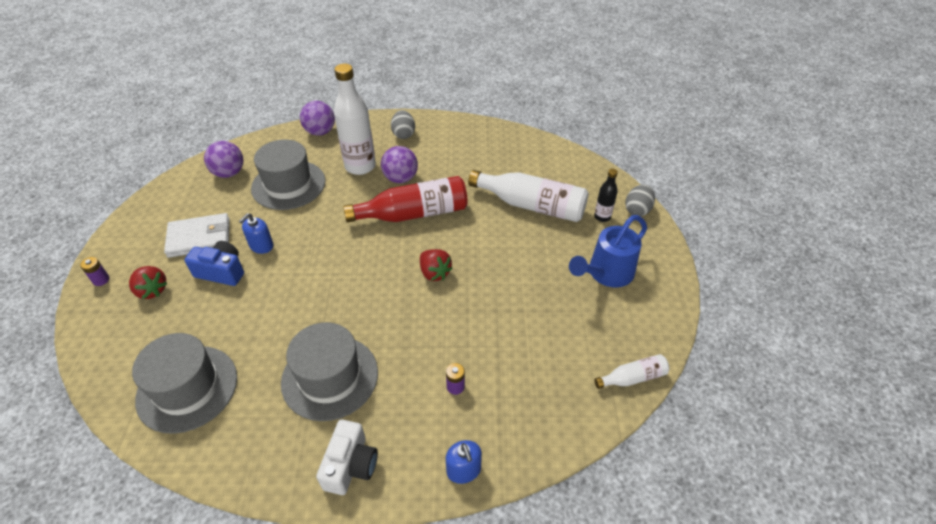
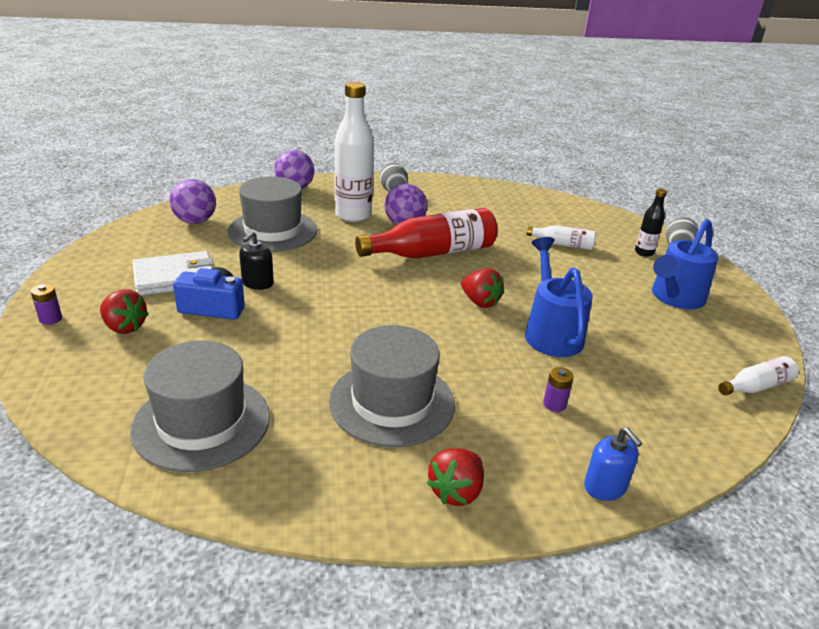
camera: 10 degrees left, 15 degrees down
blue soap dispenser [239,213,274,254] -> black soap dispenser [239,231,274,290]
white camera [316,419,378,495] -> red strawberry [427,448,484,506]
white bottle [468,170,589,222] -> white bottle [526,225,596,250], size x0.50
none -> blue watering can [525,237,592,357]

